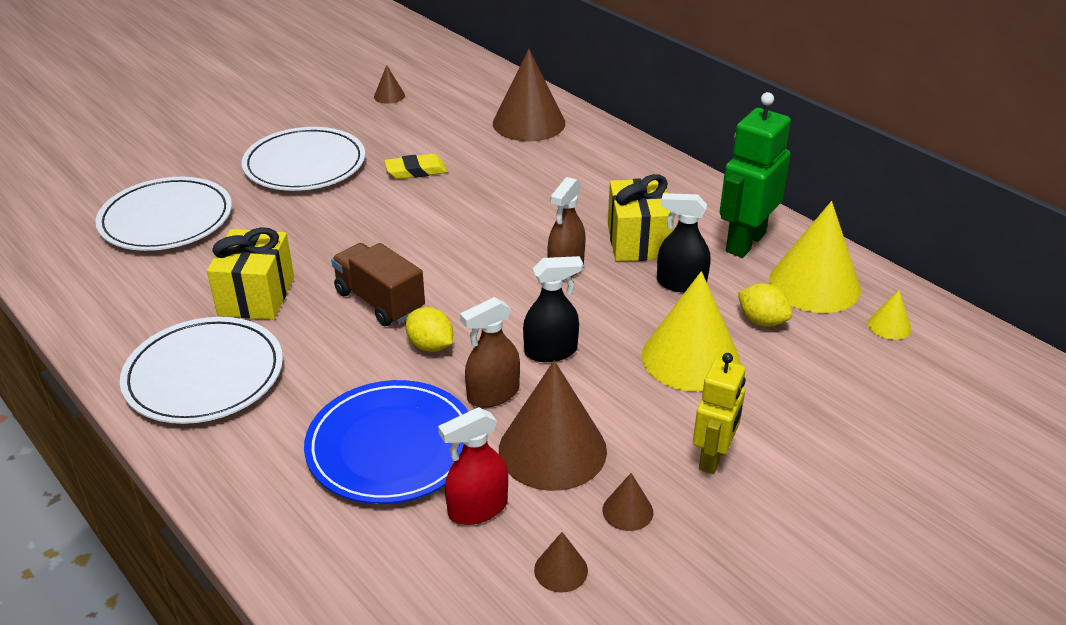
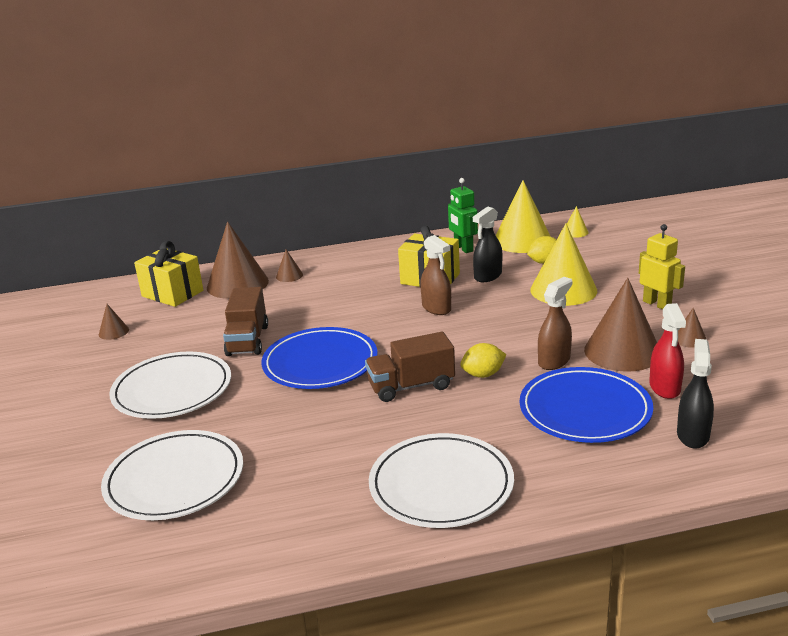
camera: 60 degrees left, 10 degrees down
yellow gift [207,227,294,320] -> yellow gift moved to [134,241,203,307]
yellow eraser [384,154,447,179] -> brown truck [223,287,268,356]
brown spray bottle [460,297,520,408] -> brown spray bottle turned 135 degrees counterclockwise [538,277,572,370]
black spray bottle [523,256,583,362] -> black spray bottle moved to [677,339,714,448]
brown cone [534,532,588,593] -> brown cone moved to [276,249,303,282]
green robot [720,92,791,258] -> green robot [448,178,478,253], size x0.65
none -> blue plate [262,327,378,389]

